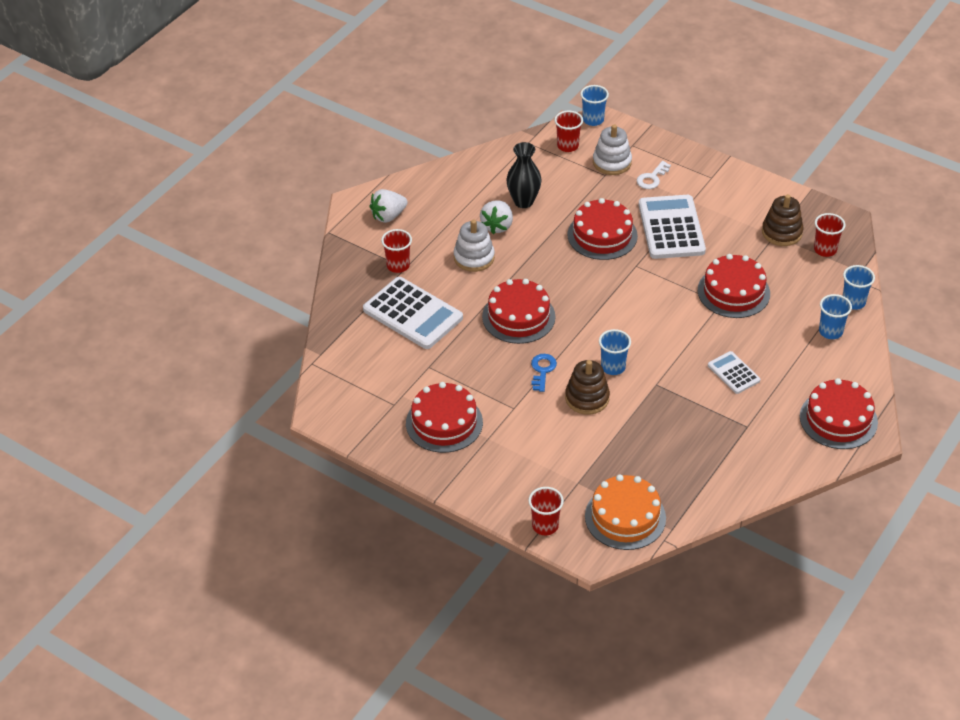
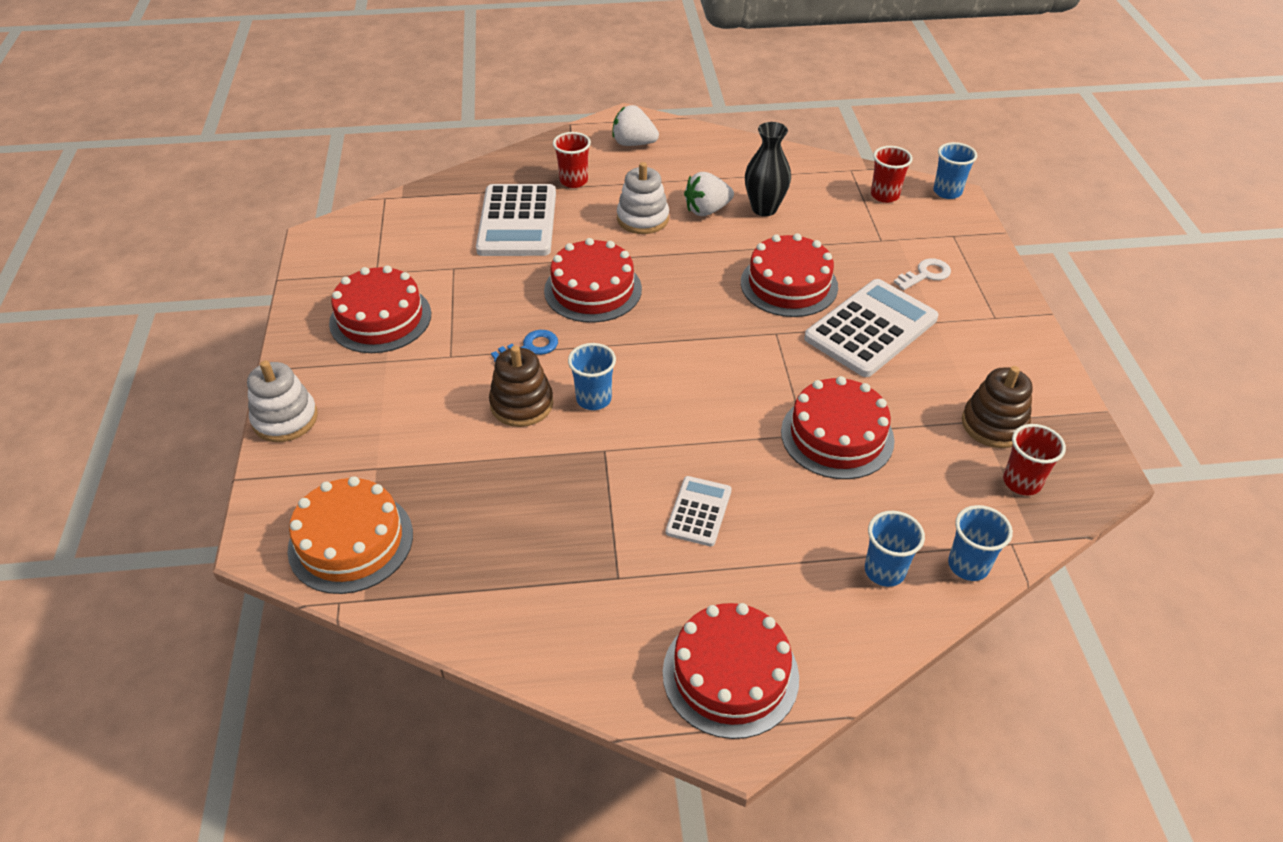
camera: 50 degrees right, 0 degrees up
red cup [528,487,564,535] -> none
white stacking toy [593,124,632,175] -> white stacking toy moved to [247,360,318,442]
white key [637,161,671,189] -> white key turned 150 degrees clockwise [894,258,951,290]

